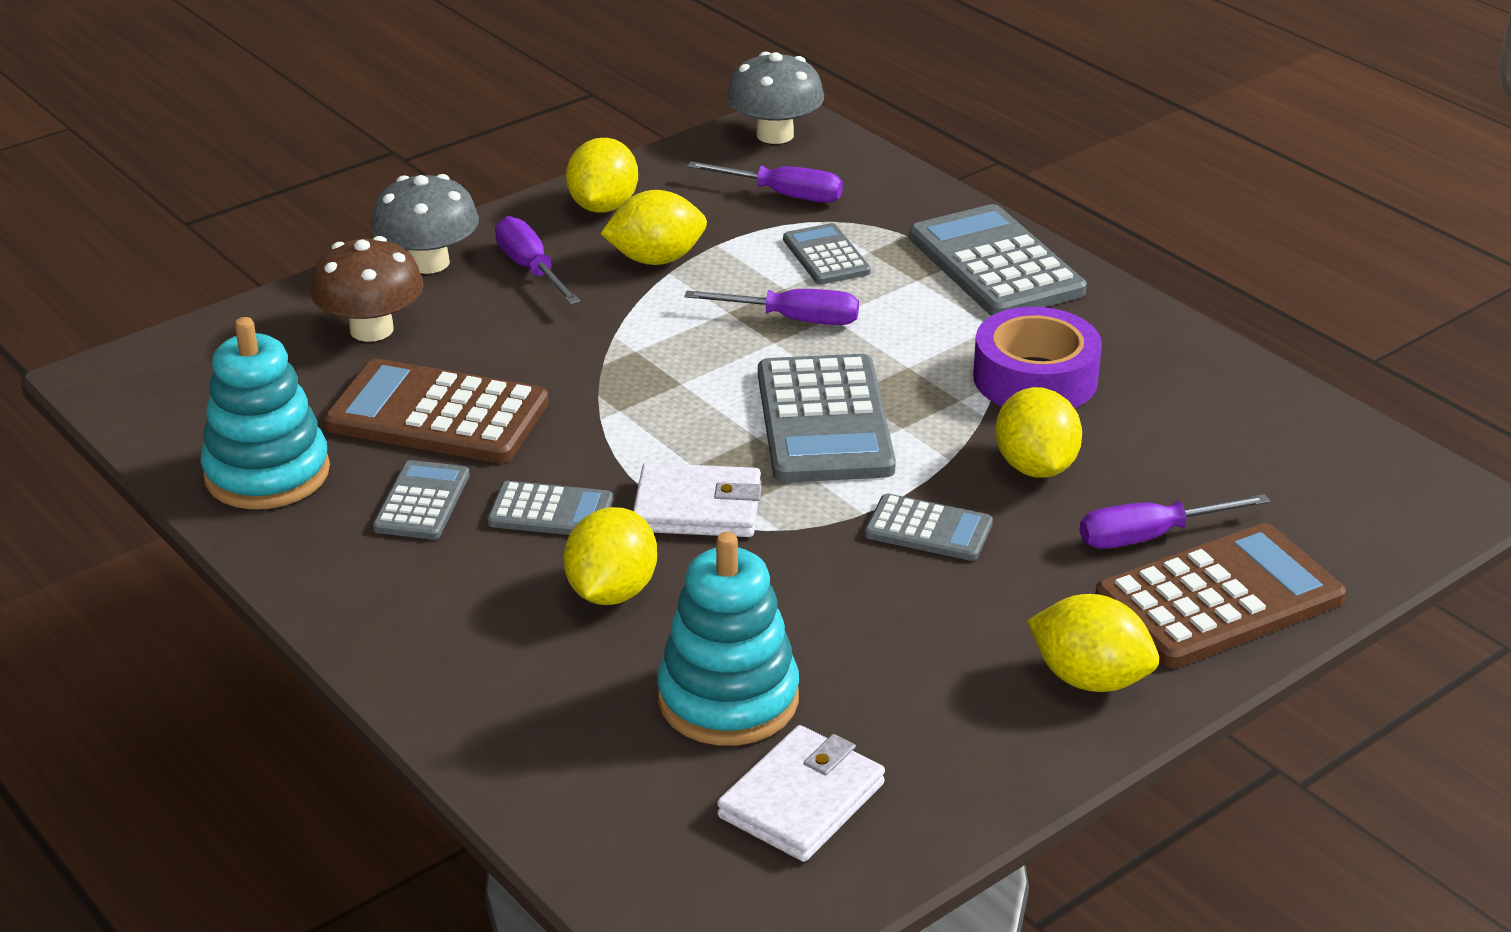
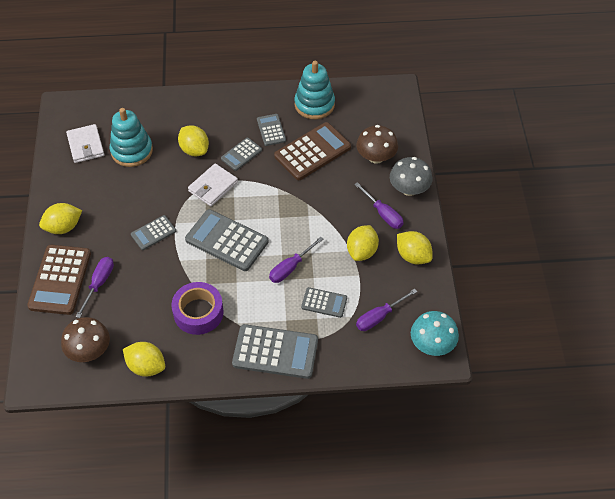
camera: 125 degrees right, 20 degrees up
grey calculator [373,460,470,540] -> grey calculator turned 150 degrees counterclockwise [257,114,286,146]
purple screwdriver [495,216,581,305] -> purple screwdriver turned 45 degrees clockwise [354,182,403,229]
grey mushroom [726,52,824,144] -> turquoise mushroom [411,311,459,356]
yellow lemon [995,387,1082,478] -> yellow lemon moved to [123,342,165,377]
none -> brown mushroom [61,317,110,362]

